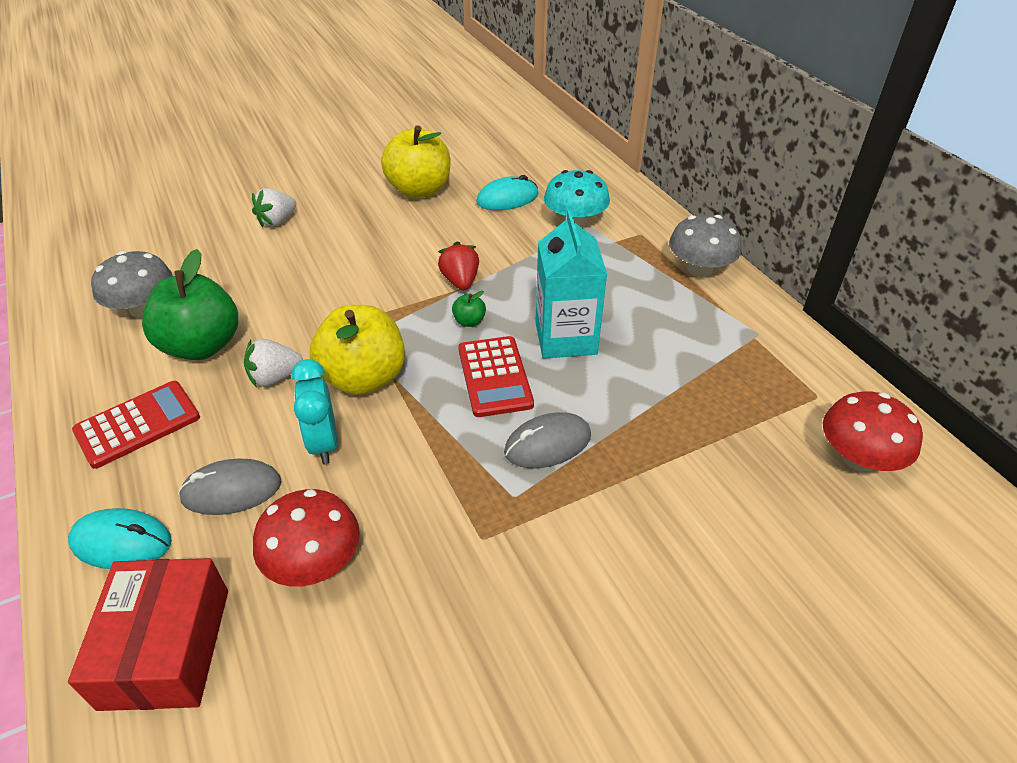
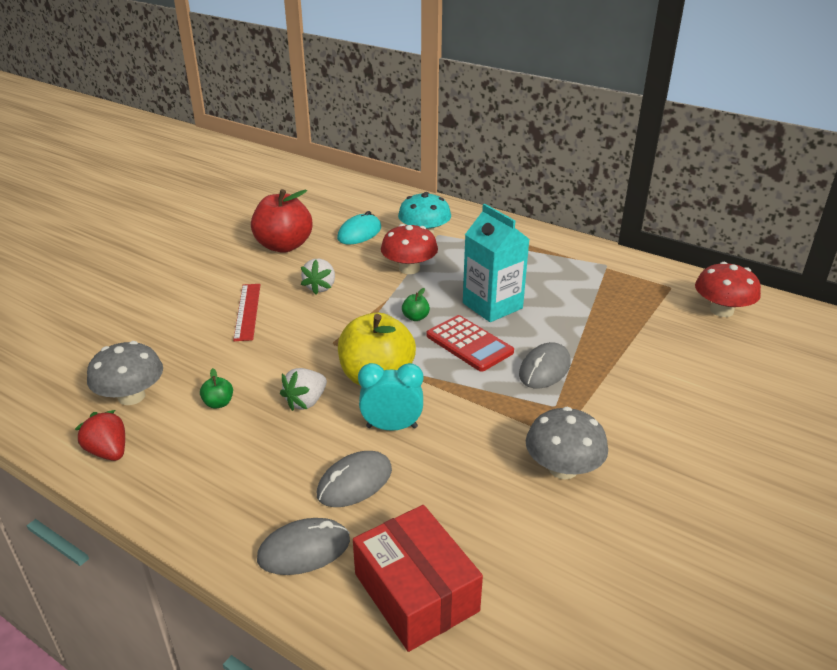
camera: 30 degrees left, 10 degrees down
turquoise mouse [68,508,172,569] -> grey mouse [257,518,350,575]
red calculator [72,381,200,469] -> none
green apple [142,249,238,360] -> green apple [200,368,233,409], size x0.40
white strawberry [252,188,296,227] -> white strawberry moved to [301,259,335,295]
red mushroom [253,489,360,587] -> red mushroom moved to [381,224,438,274]
turquoise clock [291,359,338,464] -> turquoise clock turned 135 degrees clockwise [358,363,423,431]
yellow apple [381,125,450,199] -> red apple [251,189,312,253]
red strawberry [438,241,479,290] -> red strawberry moved to [75,410,125,461]
grey mushroom [669,215,742,277] -> grey mushroom moved to [526,407,608,479]
none -> red ruler [233,284,261,341]

